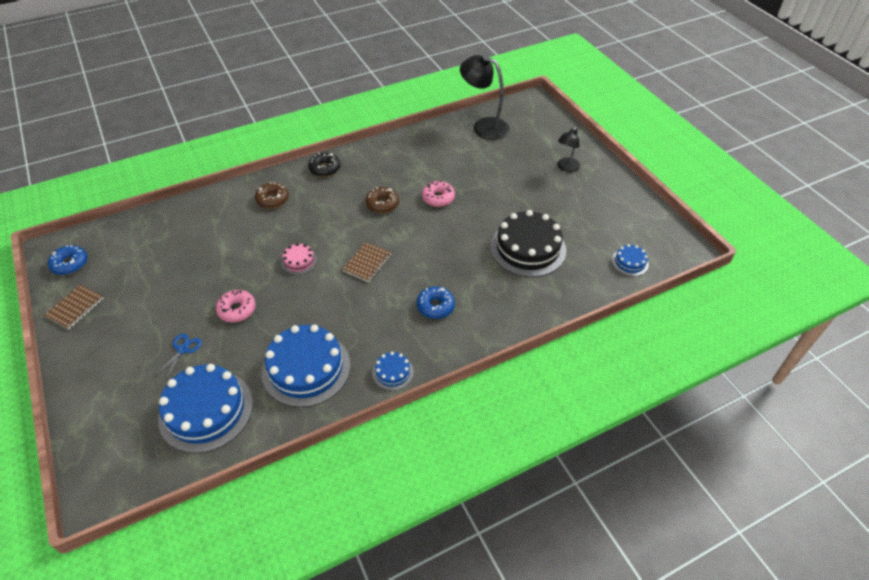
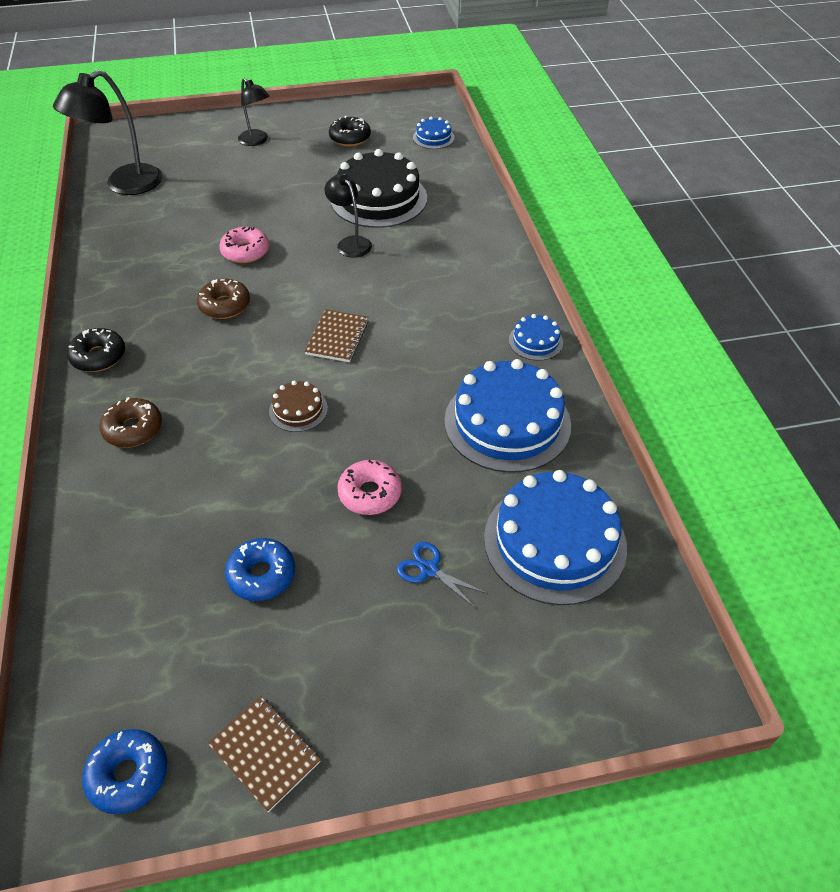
camera: 75 degrees left, 0 degrees up
pink cake [281,243,317,275] -> brown cake [269,380,328,432]
brown notebook [343,242,392,282] -> brown notebook turned 60 degrees clockwise [305,309,369,362]
blue donut [417,286,455,319] -> blue donut moved to [225,538,295,601]
none -> black lamp [324,174,372,258]
none -> black donut [329,116,371,146]

